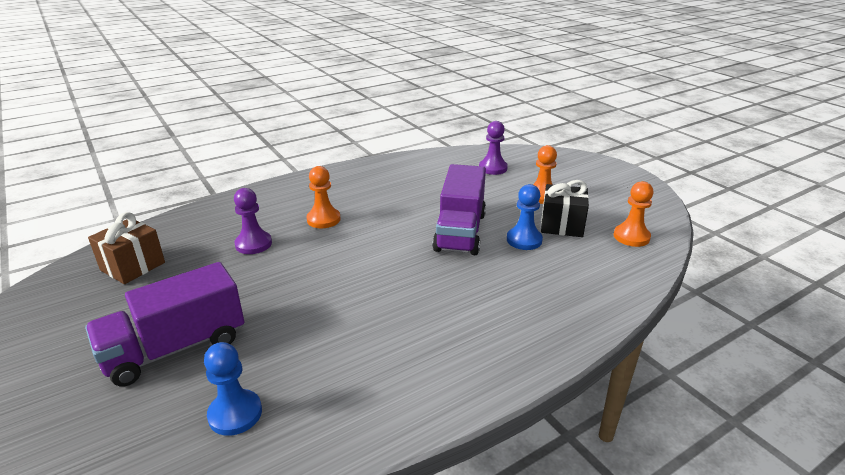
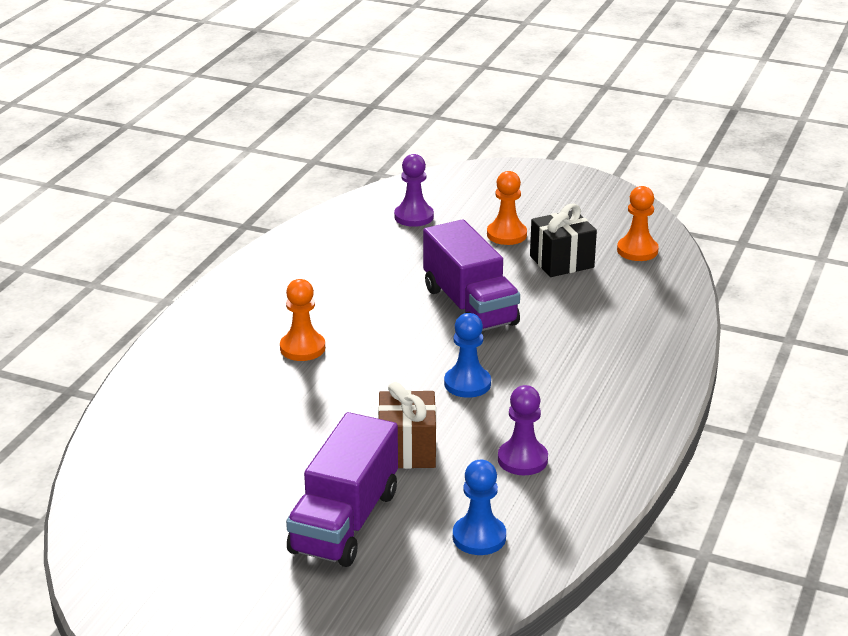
camera: 35 degrees left, 0 degrees up
brown gift [88,212,165,284] -> brown gift moved to [378,382,436,469]
purple pawn [234,188,272,254] -> purple pawn moved to [498,385,548,475]
blue pawn [507,184,543,250] -> blue pawn moved to [444,313,491,398]

